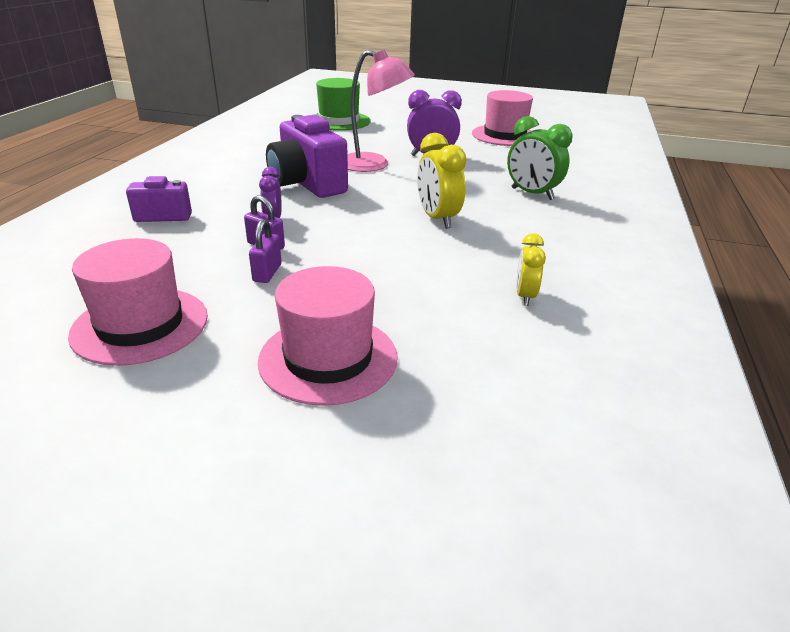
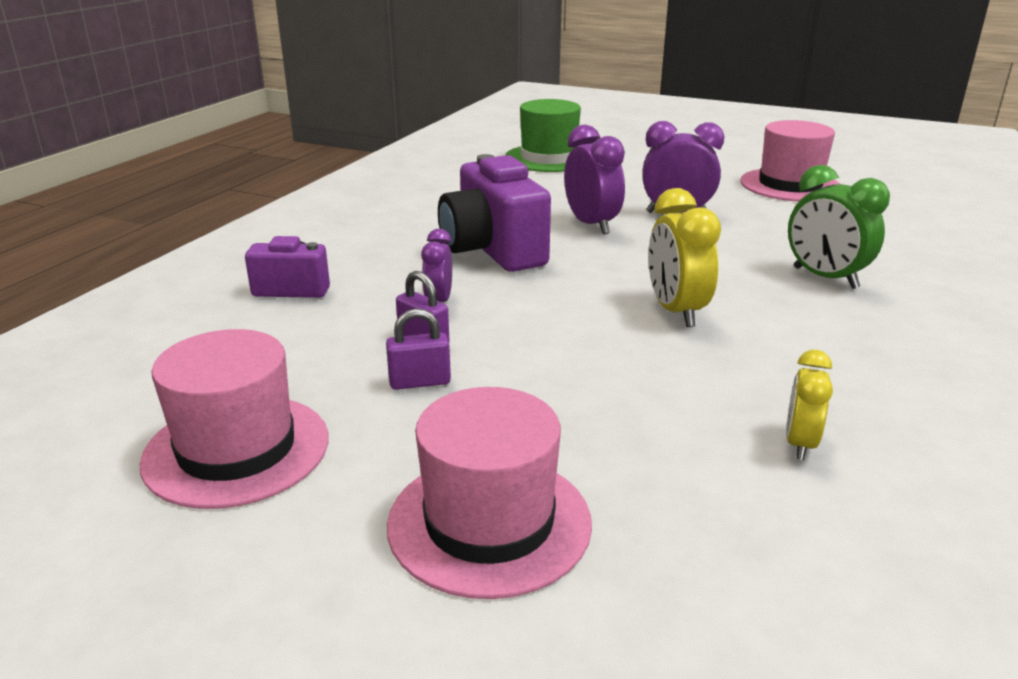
camera: 10 degrees right, 5 degrees down
purple padlock [249,219,282,283] -> purple padlock turned 60 degrees clockwise [386,308,451,390]
pink lamp [347,50,415,172] -> purple clock [564,125,625,234]

